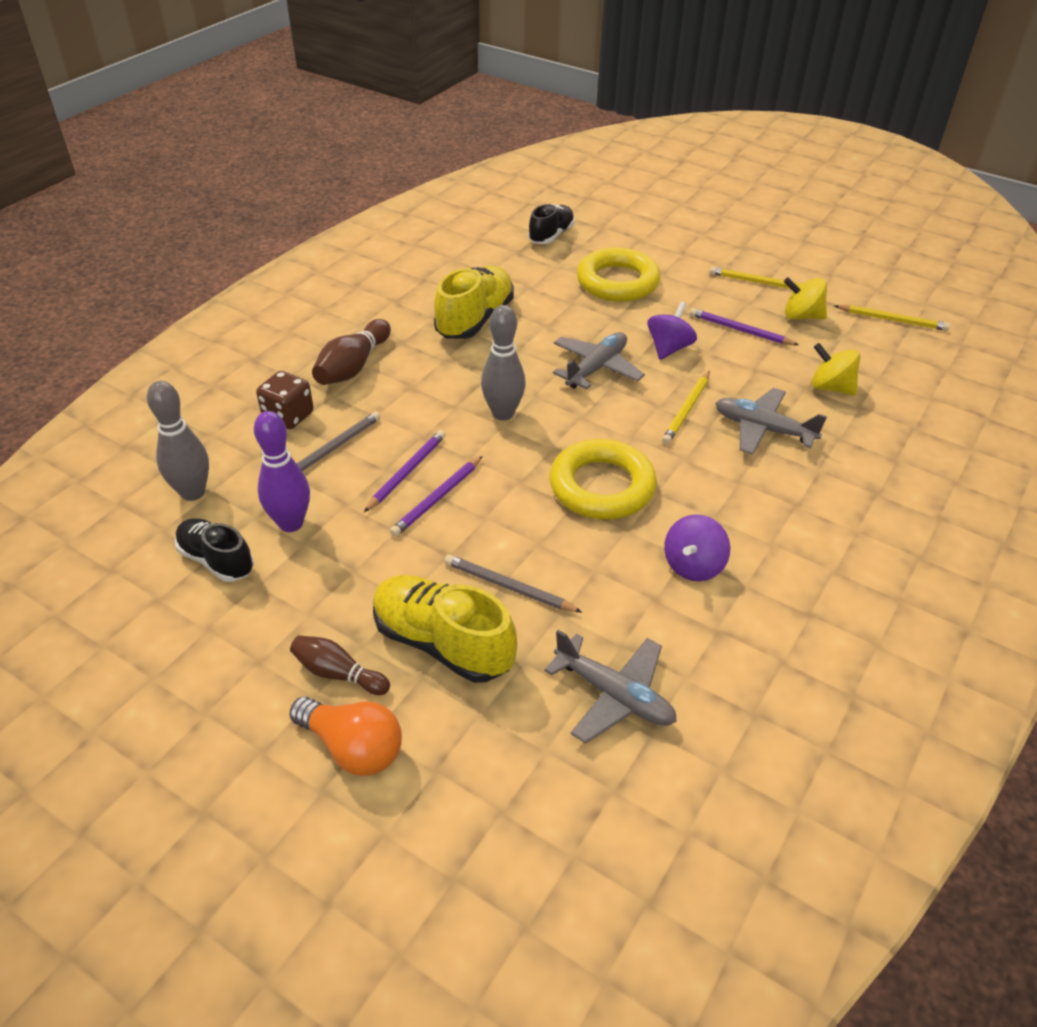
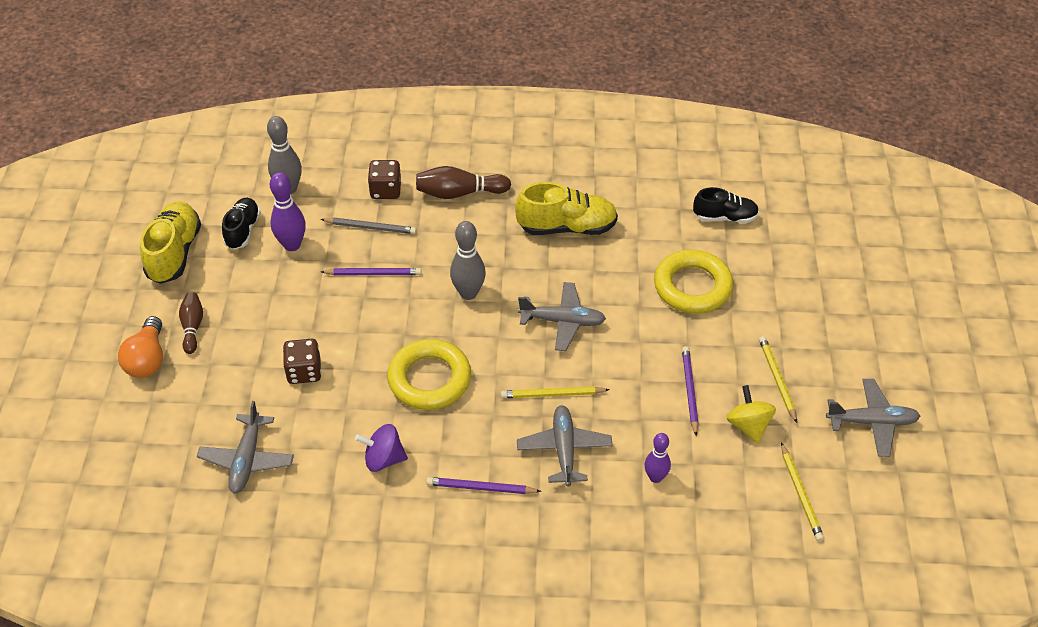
camera: 60 degrees right, 5 degrees up
yellow shoe [373,575,517,683] -> yellow shoe moved to [140,201,201,284]
purple pencil [390,456,483,537] -> purple pencil moved to [426,477,541,494]
grey pencil [445,555,582,612] -> brown dice [283,339,321,384]
purple spinning top [648,302,697,360] -> none
yellow spinning top [812,343,861,396] -> purple bowling pin [645,433,671,483]
none -> grey plane [826,379,920,457]

